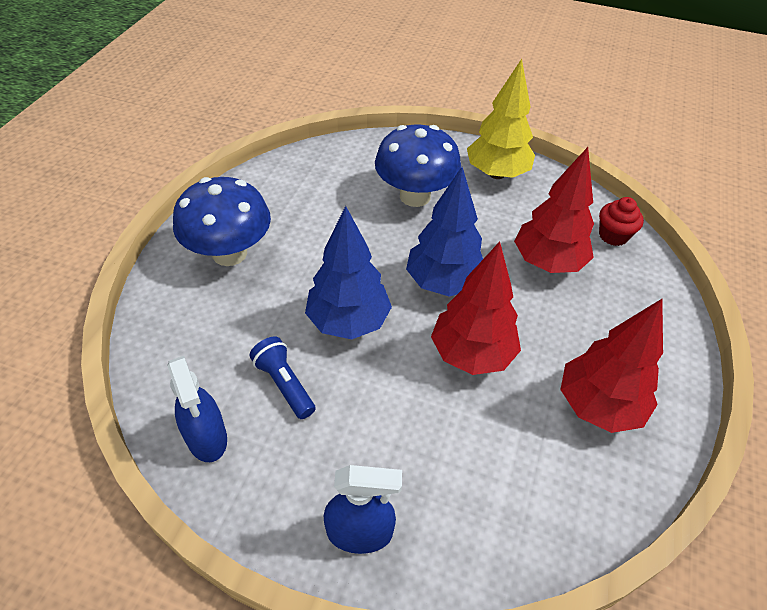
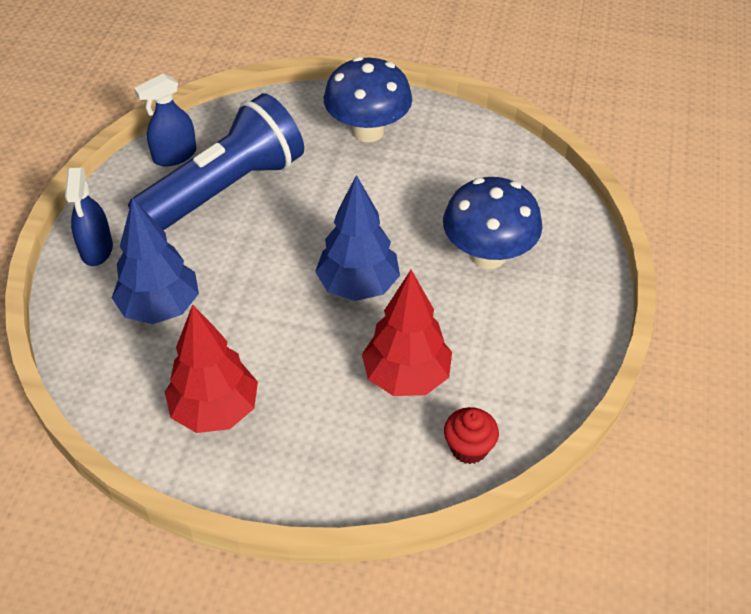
camera: 85 degrees right, 0 degrees up
blue flashlight [250,336,316,419] -> blue flashlight [128,93,304,231], size x2.44
blue tree [305,206,392,339] -> blue tree moved to [112,197,199,324]
red tree [431,241,521,375] -> none
yellow tree [467,59,535,179] -> none

